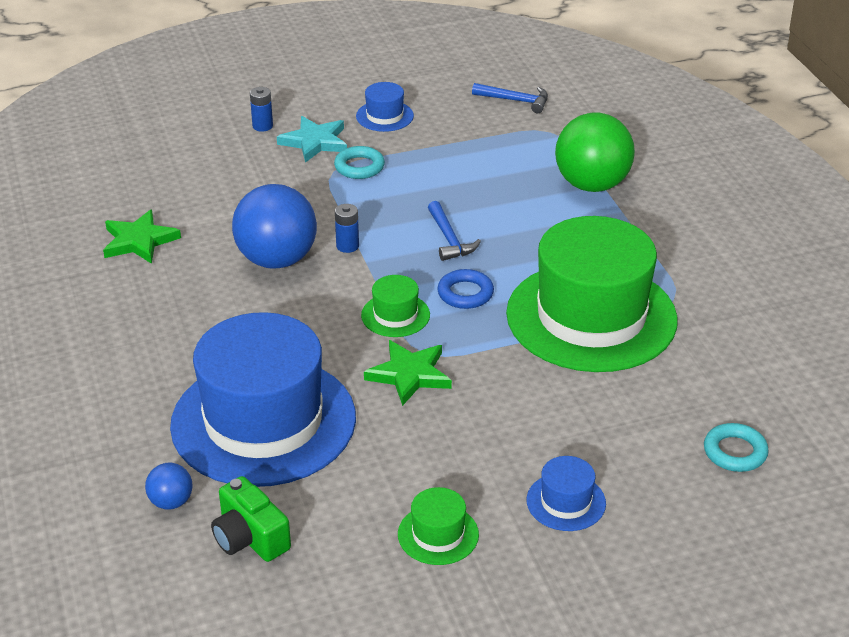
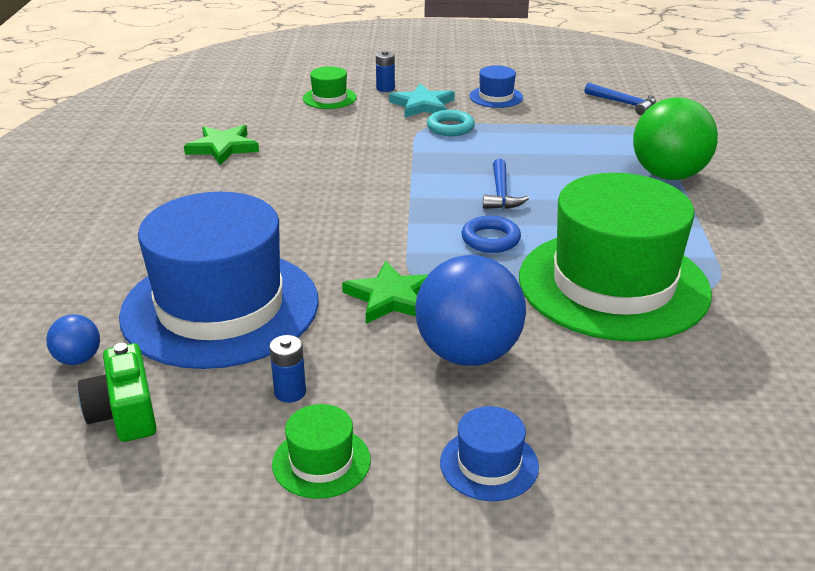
camera: 20 degrees right, 5 degrees down
blue ball [232,184,317,269] -> blue ball moved to [415,255,526,366]
blue battery [335,204,359,253] -> blue battery moved to [269,335,306,403]
green hat [361,275,430,337] -> green hat moved to [303,66,357,109]
turquoise ring [704,423,769,472] -> none

